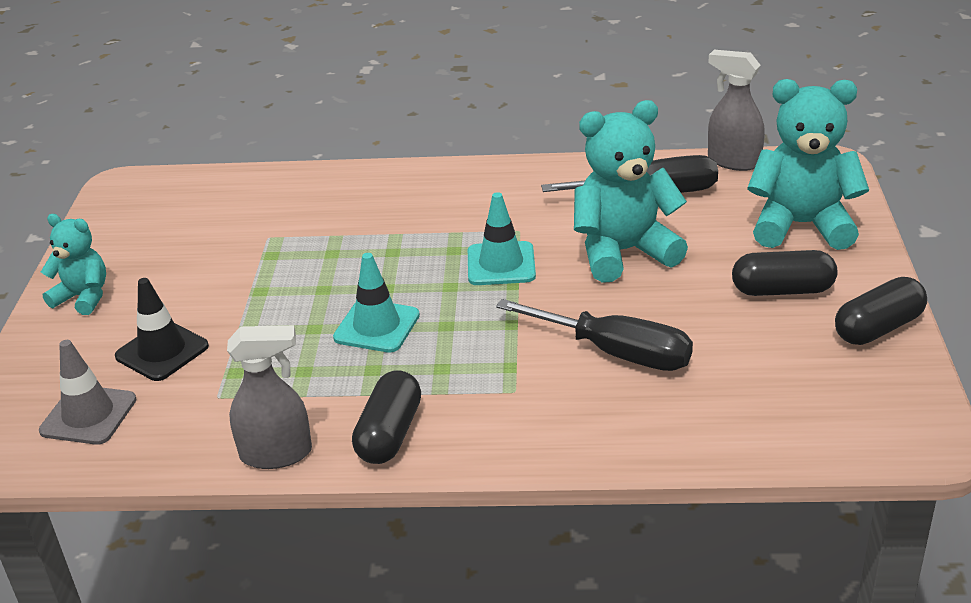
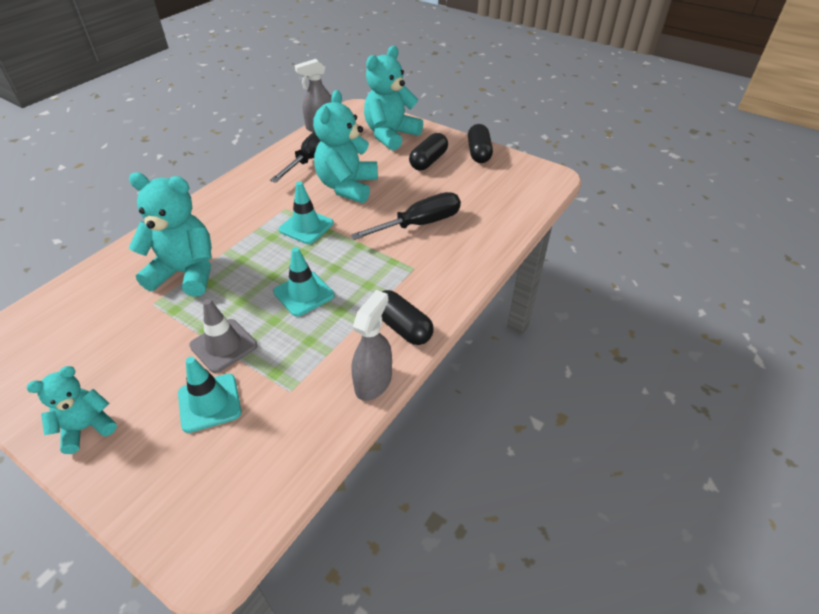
camera: 60 degrees left, 10 degrees up
grey traffic cone [39,340,137,445] -> grey traffic cone moved to [189,299,257,373]
black traffic cone [115,278,209,381] -> turquoise traffic cone [178,357,241,433]
none -> turquoise teddy bear [129,172,212,297]

